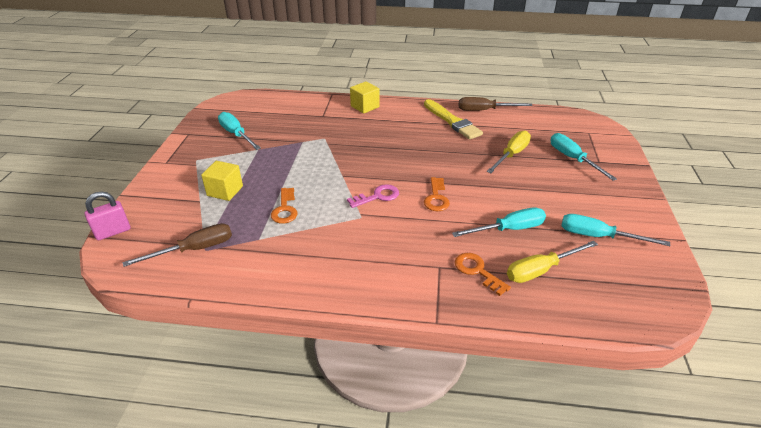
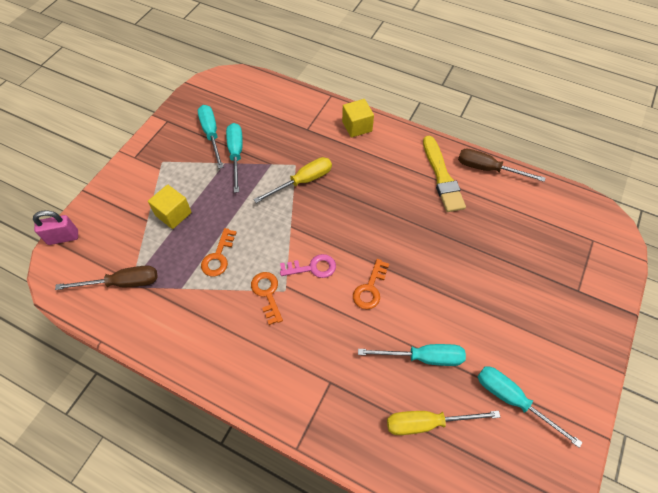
camera: 20 degrees right, 20 degrees up
orange key [454,253,511,296] -> orange key moved to [251,272,283,325]
yellow screwdriver [486,130,531,173] -> yellow screwdriver moved to [253,157,332,203]
turquoise screwdriver [550,133,617,181] -> turquoise screwdriver moved to [226,123,243,193]

